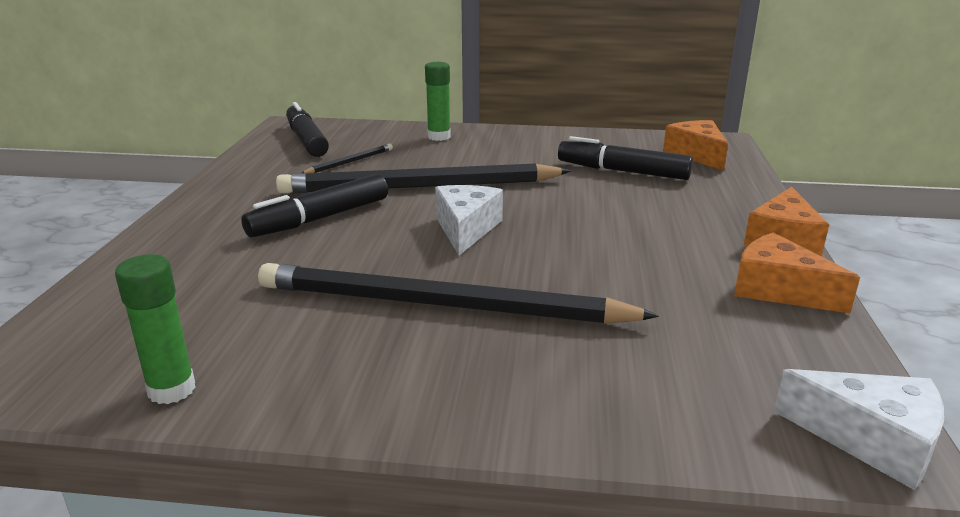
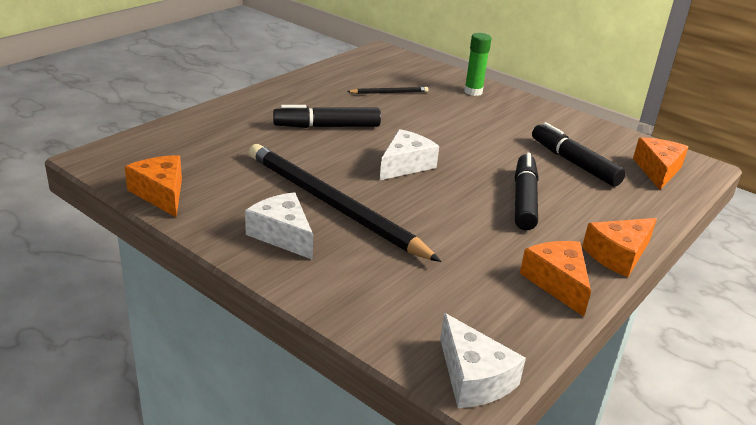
camera: 30 degrees right, 5 degrees up
green glue stick [115,254,196,404] -> orange cheese [125,155,182,217]
black pencil [276,163,571,194] -> none
black marker [286,102,329,157] -> black marker moved to [515,152,538,230]
none -> white cheese [245,192,313,260]

